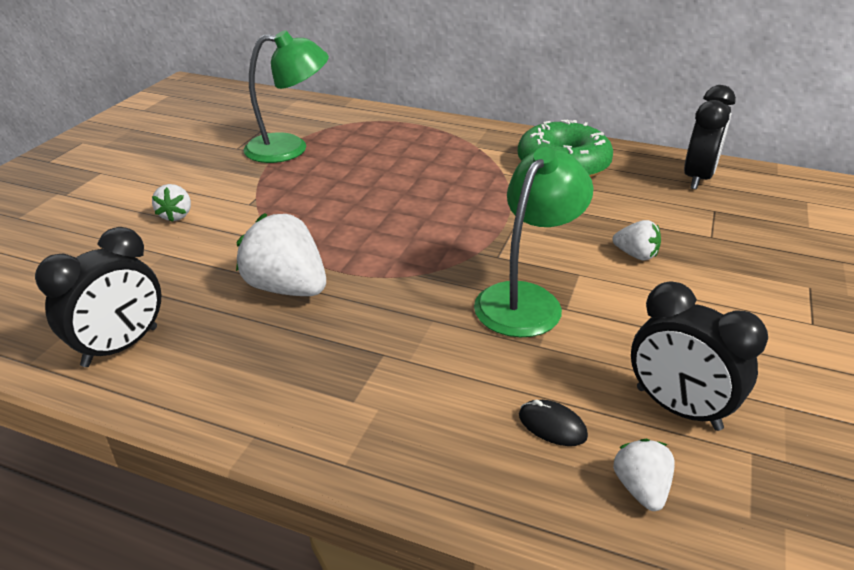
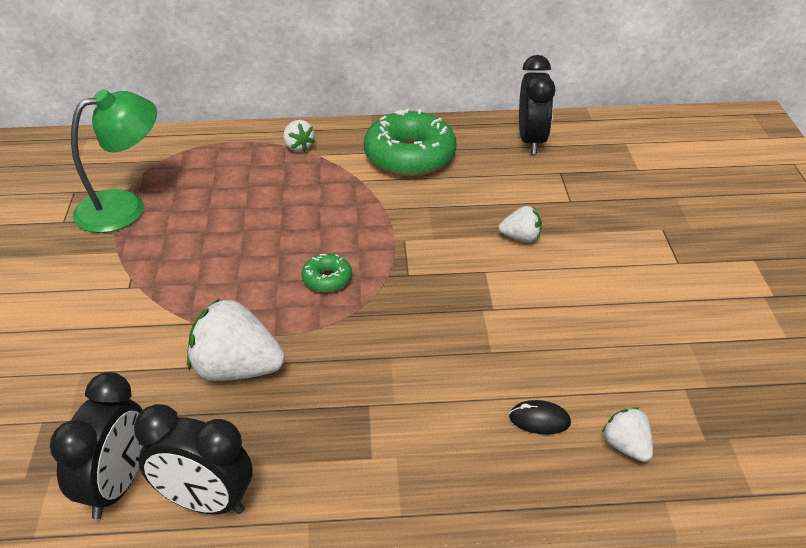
camera: 25 degrees left, 5 degrees up
white strawberry [152,184,191,222] -> white strawberry moved to [283,120,315,152]
green lamp [474,147,593,337] -> none
black clock [631,282,768,431] -> black clock moved to [134,404,252,514]
none -> green donut [302,254,352,292]

